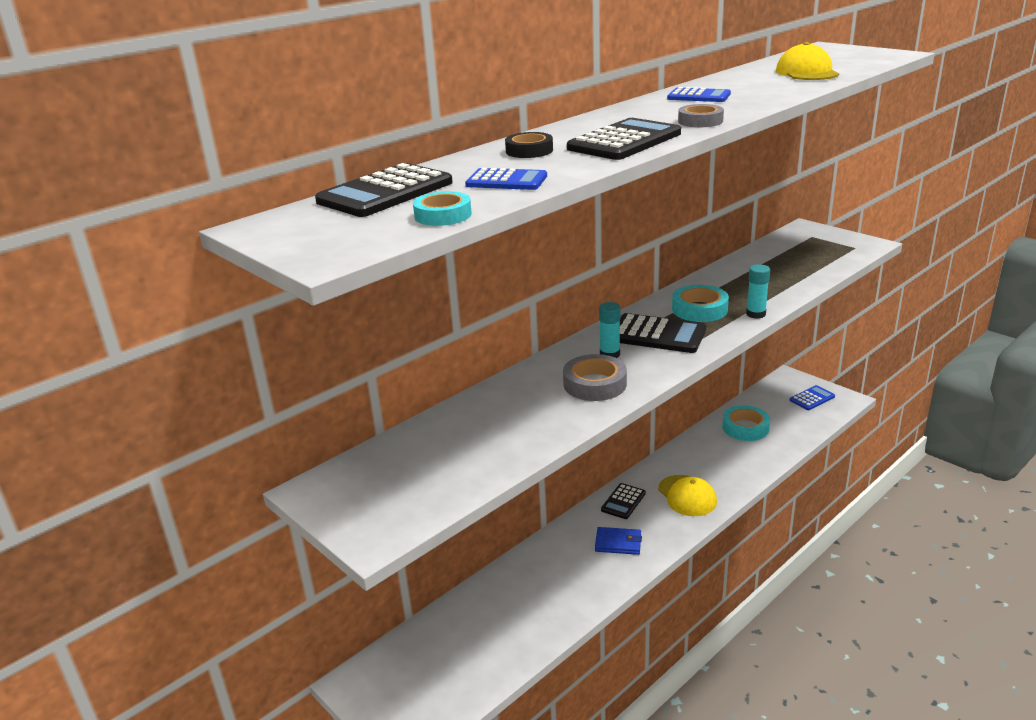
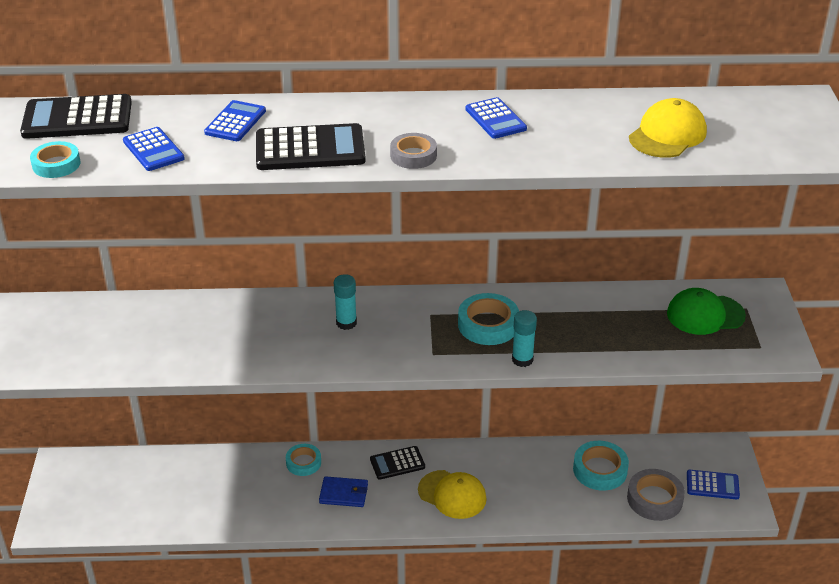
camera: 40 degrees right, 10 degrees up
black tape [505,132,553,158] -> blue calculator [204,100,266,141]
grey tape [563,354,627,401] -> grey tape moved to [627,469,685,521]
blue wallet [595,527,642,555] -> blue wallet turned 45 degrees counterclockwise [319,476,368,507]
black calculator [620,313,706,353] -> none
yellow cap [658,475,717,516] -> yellow cap turned 75 degrees counterclockwise [418,470,487,519]
none -> turquoise tape [286,444,321,476]
none -> green cap [667,288,746,335]

